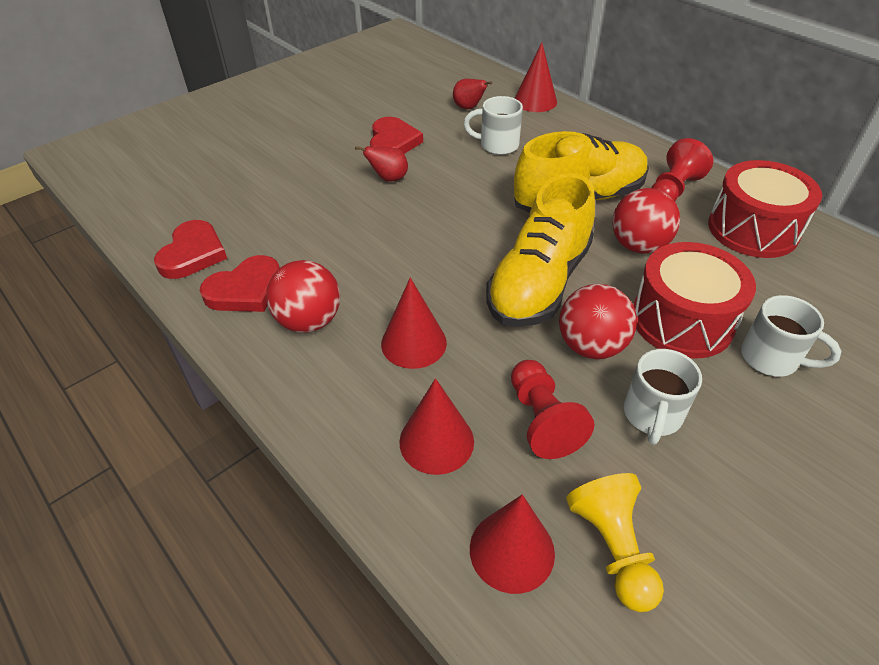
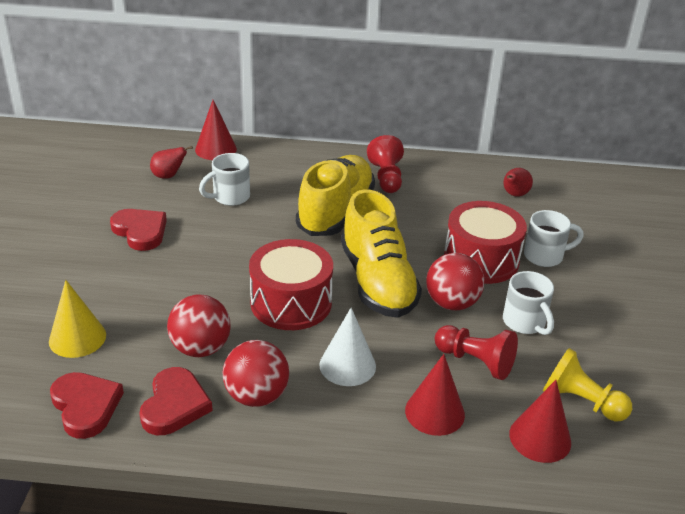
camera: 45 degrees left, 10 degrees down
red pear [355,146,408,182] -> red pear moved to [503,168,533,197]
red cone [381,278,447,369] -> white cone [319,308,376,386]
red ball [612,188,680,254] -> red ball moved to [167,295,231,357]
red drum [708,160,822,258] -> red drum moved to [249,239,333,330]
none -> yellow cone [49,280,106,358]

